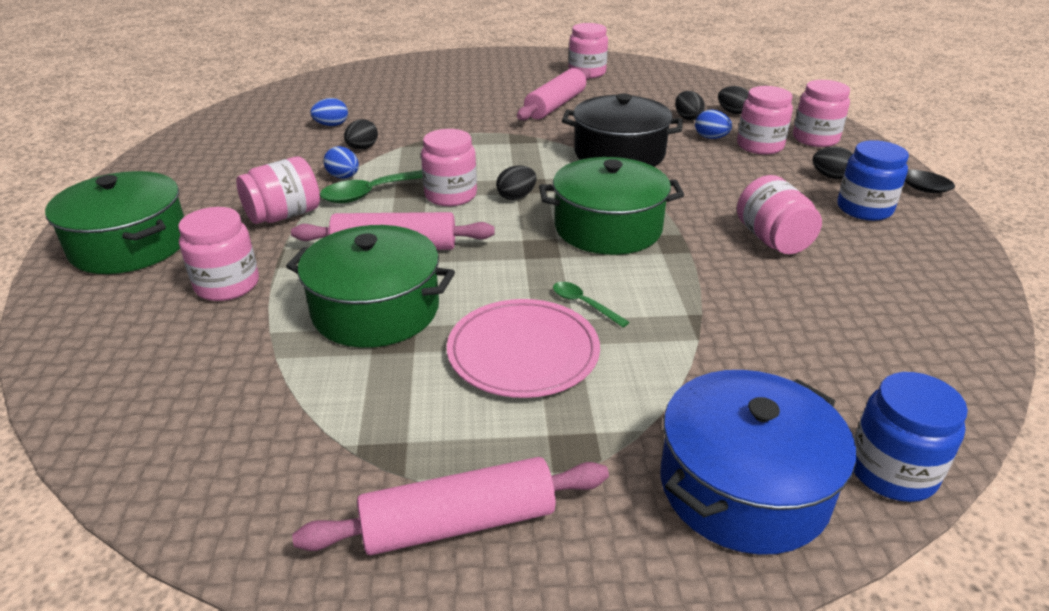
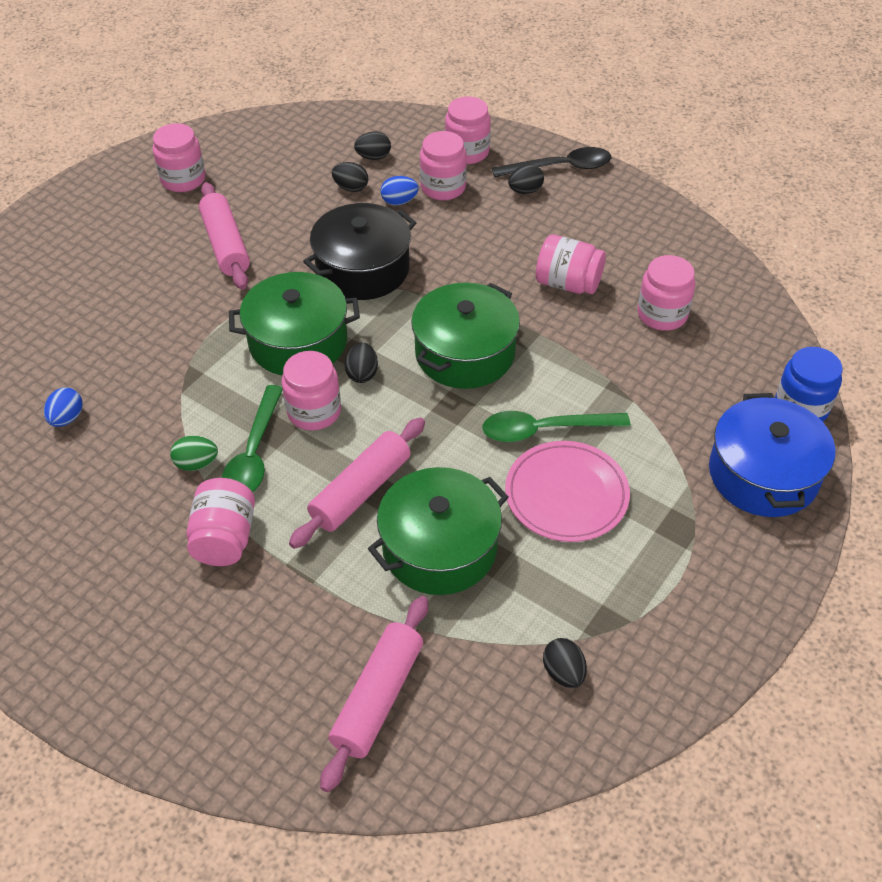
camera: 50 degrees left, 15 degrees up
green pot [45,171,184,274] -> green pot moved to [229,272,360,376]
pink jar [178,207,259,301] -> pink jar moved to [637,255,695,331]
pink rolling pin [292,457,609,555] -> pink rolling pin moved to [320,596,428,792]
blue egg [324,146,359,179] -> green egg [170,435,218,471]
black egg [344,119,378,150] -> black egg moved to [543,638,587,688]
green spoon [553,282,629,327] -> green spoon [482,411,630,442], size x1.91
blue jar [837,140,909,221] -> none

